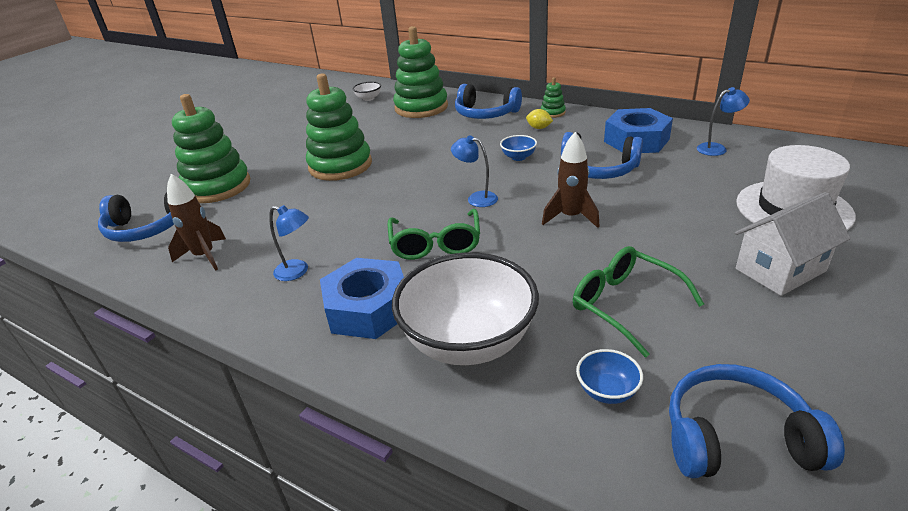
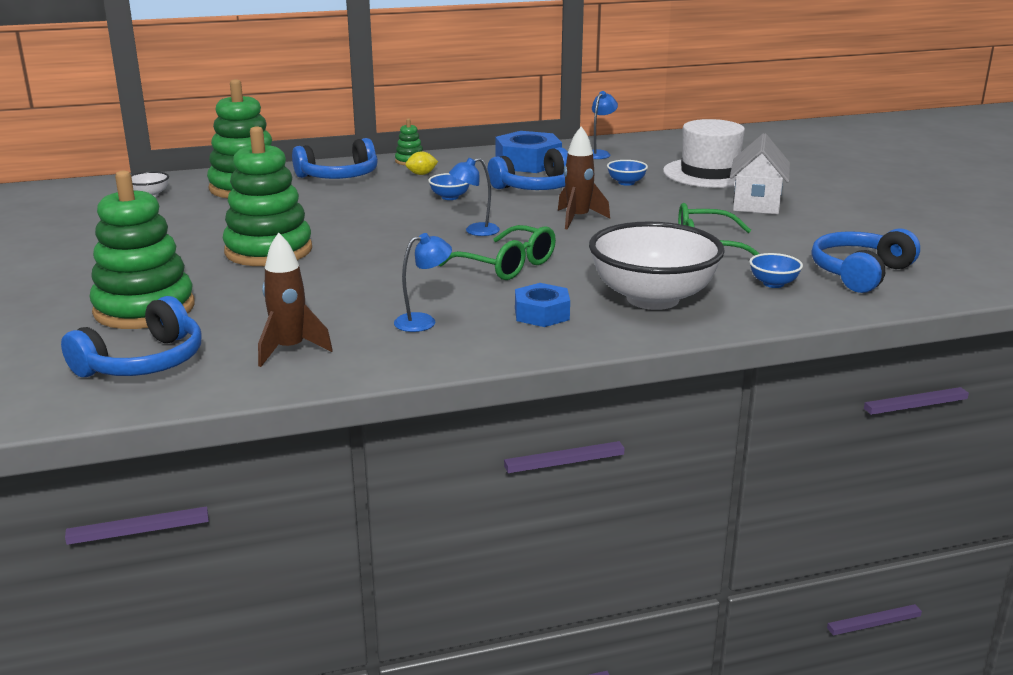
camera: 50 degrees left, 10 degrees down
blue nut [320,258,404,339] -> blue nut [515,283,570,327], size x0.62
none -> blue bowl [607,160,648,186]

